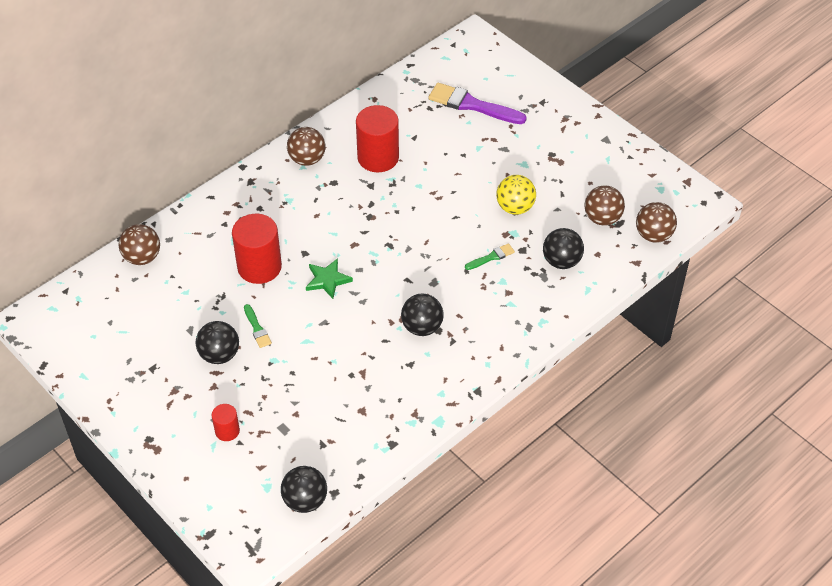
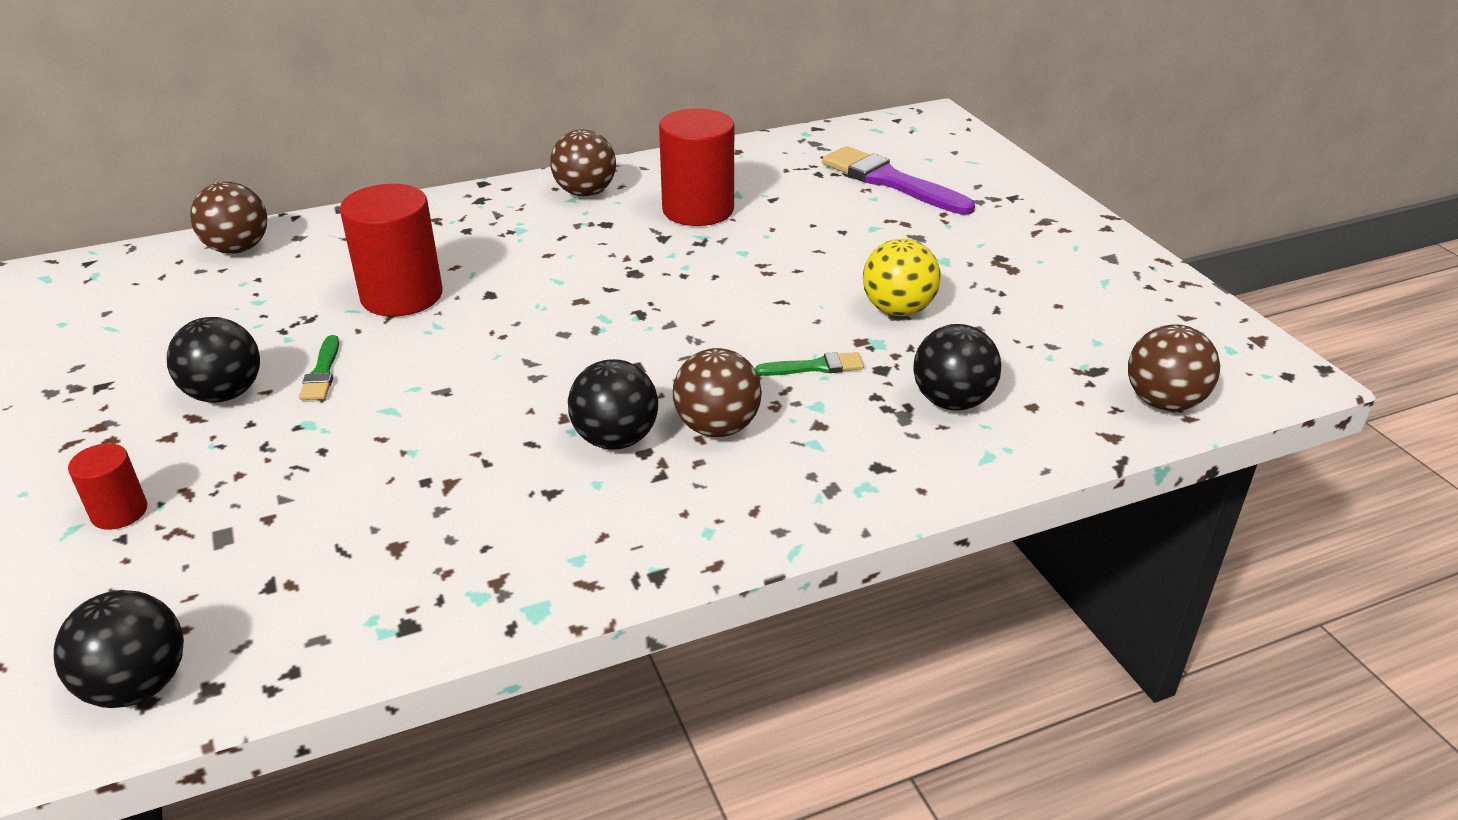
camera: 20 degrees right, 15 degrees down
green star [306,258,353,299] -> none
brown ball [584,186,625,225] -> brown ball moved to [673,348,762,437]

